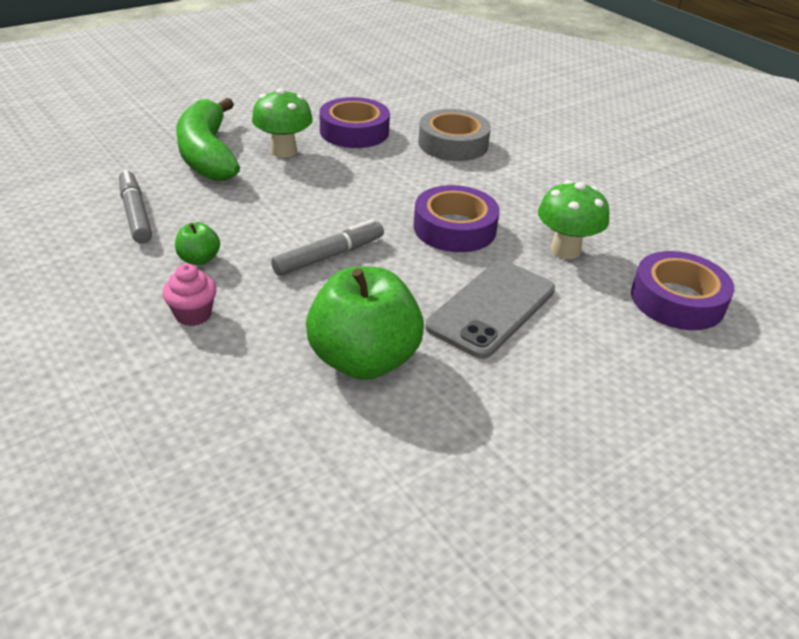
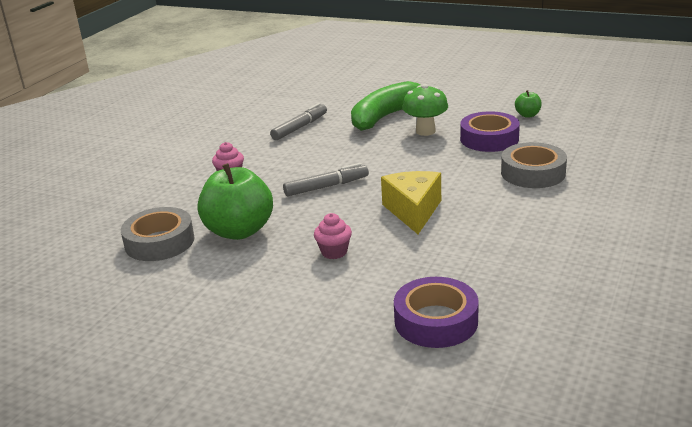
camera: 65 degrees right, 10 degrees down
green apple [175,222,220,265] -> green apple moved to [515,90,542,118]
grey marker [271,219,384,276] -> grey marker turned 45 degrees counterclockwise [283,163,369,196]
purple tape [414,185,500,252] -> yellow cheese [381,171,441,234]
grey phone [425,260,555,359] -> pink cupcake [314,213,352,259]
green mushroom [538,180,609,259] -> none
none -> grey tape [121,207,195,261]

